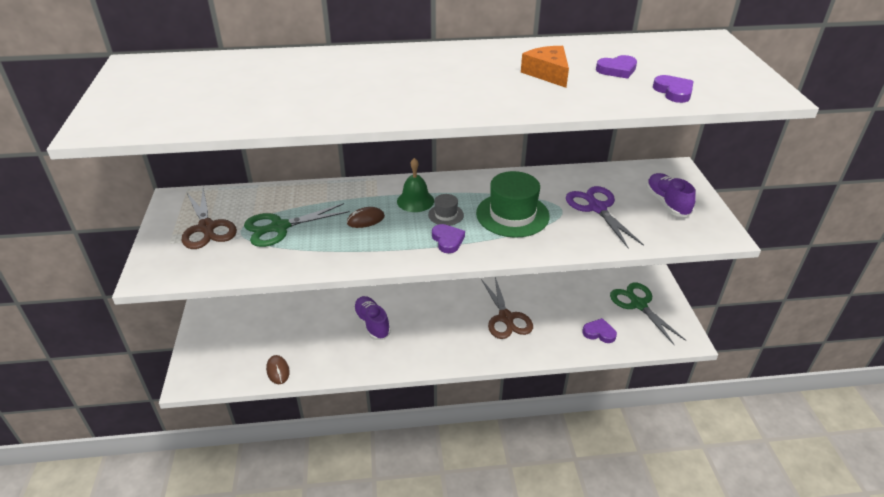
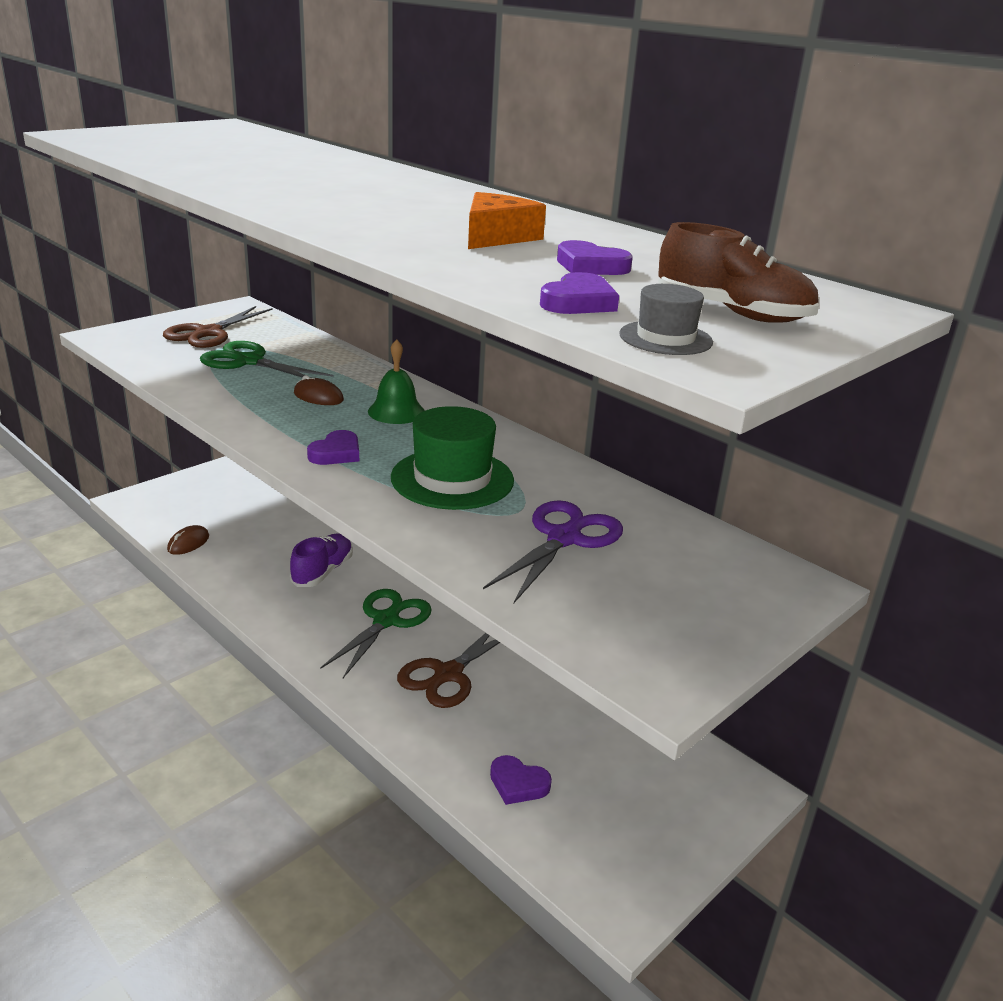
camera: 50 degrees right, 10 degrees down
grey hat [428,194,464,226] -> grey hat moved to [619,284,713,355]
purple heart [582,318,617,343] -> purple heart turned 135 degrees clockwise [490,755,552,805]
green scissors [610,282,686,345] -> green scissors moved to [320,589,432,678]
purple shoe [646,173,696,217] -> none
none -> brown shoe [658,222,819,323]

